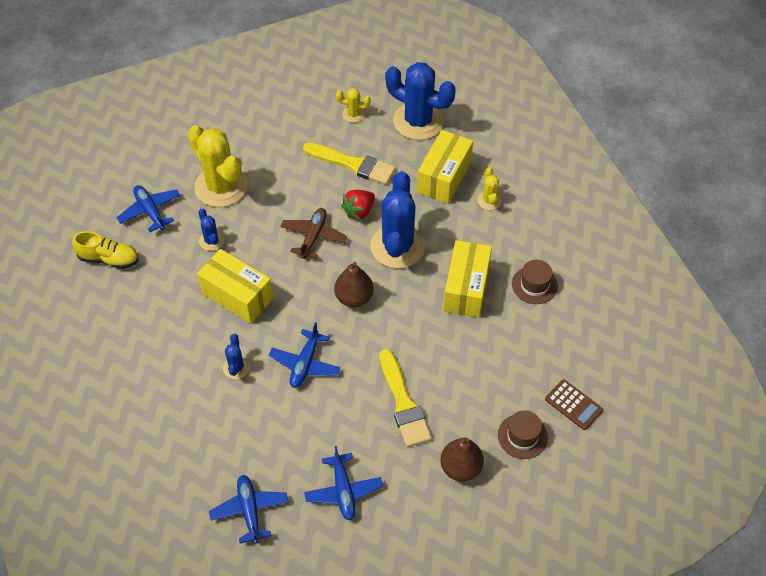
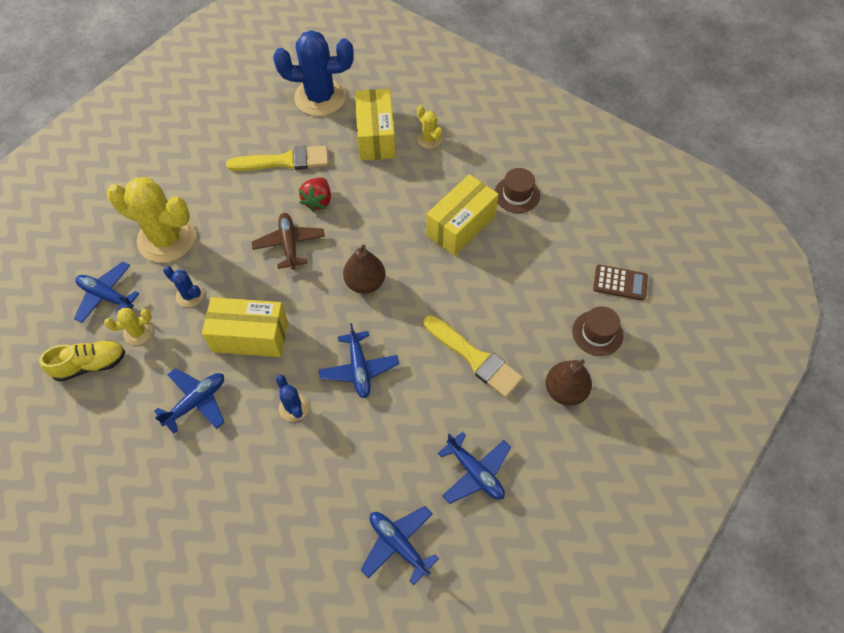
camera: 30 degrees left, 5 degrees up
yellow cactus [336,88,370,123] -> yellow cactus moved to [104,308,152,345]
blue cactus [370,171,425,268] -> none
yellow box [443,240,492,318] -> yellow box turned 60 degrees clockwise [426,174,499,256]
none -> blue plane [154,368,224,434]

